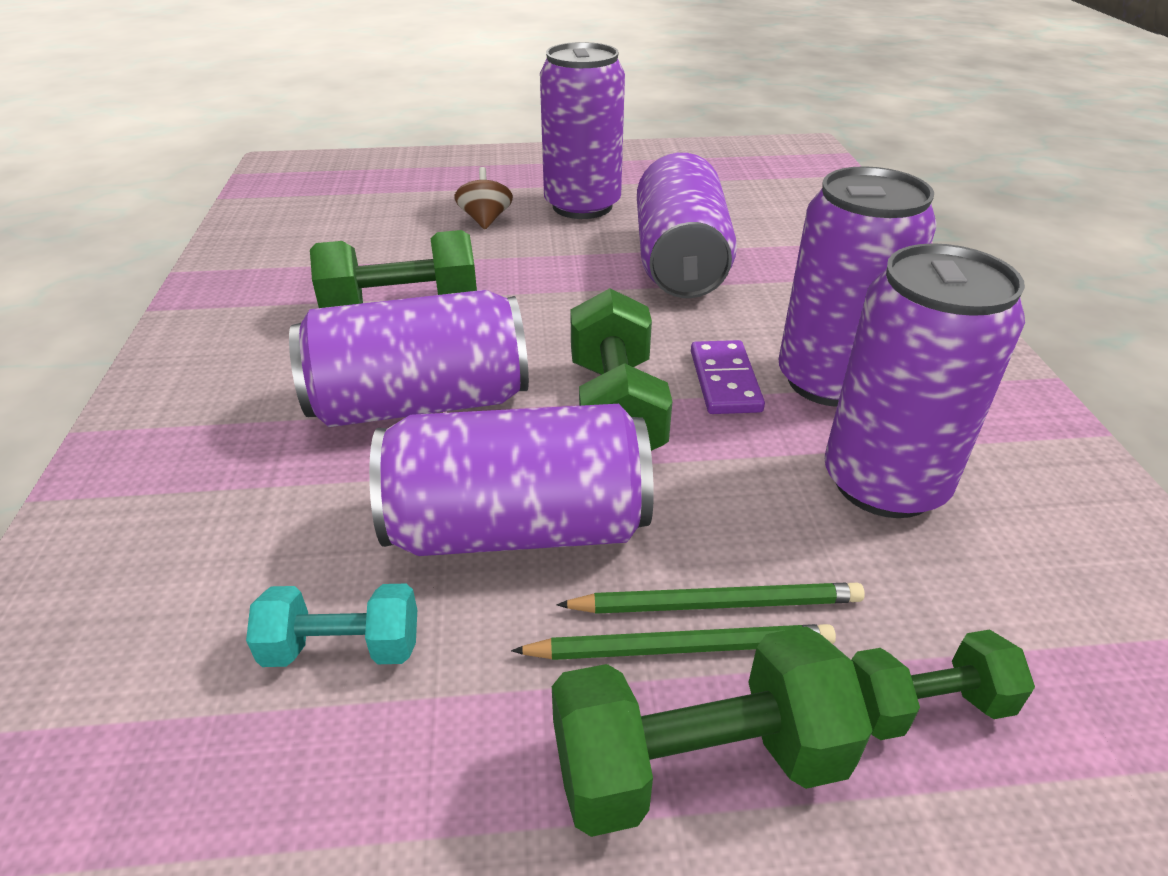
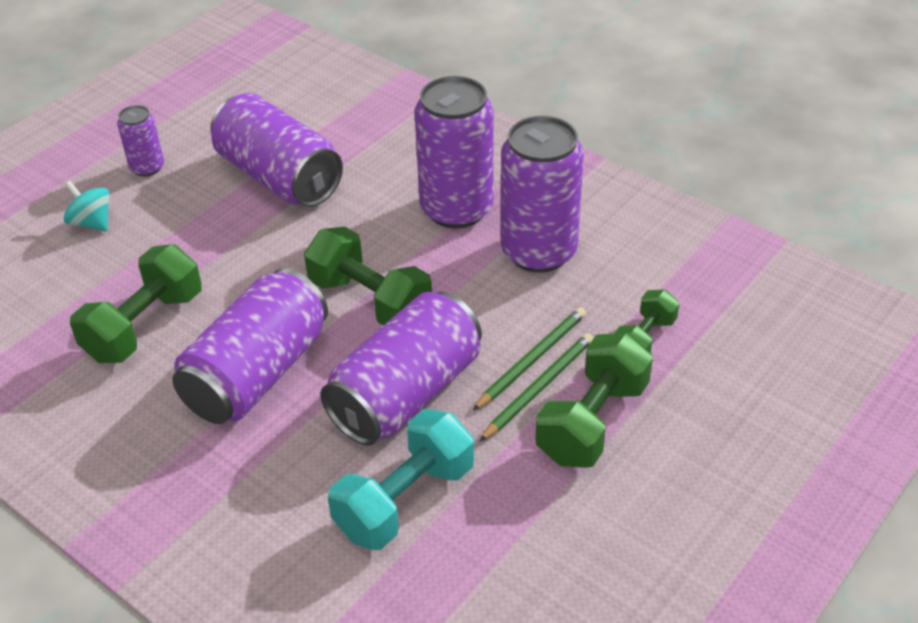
camera: 45 degrees left, 5 degrees up
turquoise dumbbell [246,584,417,667] -> turquoise dumbbell [328,409,474,550], size x1.65
brown spinning top [454,167,513,229] -> turquoise spinning top [63,181,110,231]
purple can [540,42,625,219] -> purple can [117,105,164,177], size x0.50
purple domino [691,340,765,414] -> none

